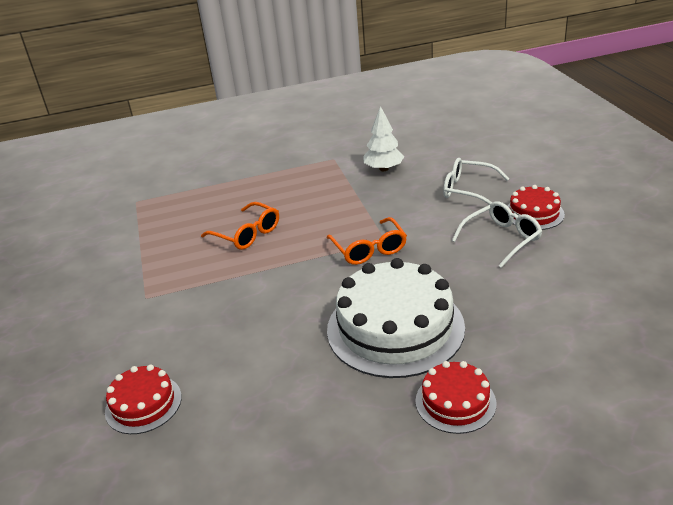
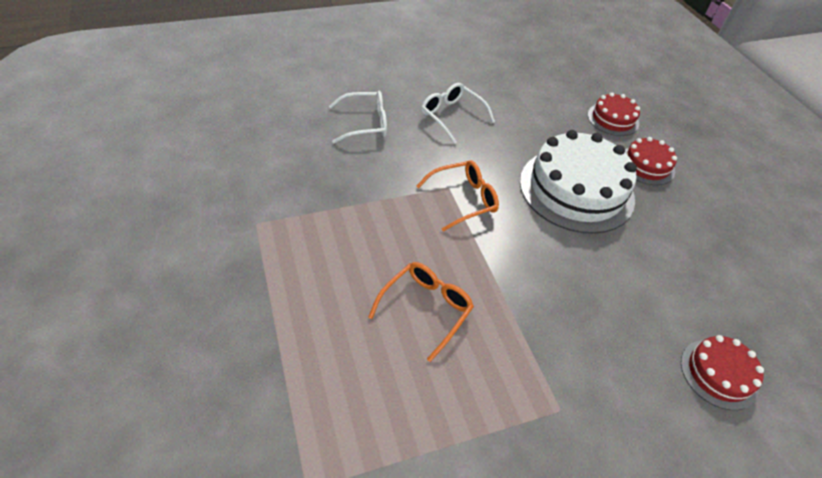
camera: 100 degrees left, 15 degrees up
white tree [364,106,404,171] -> none
white glasses [443,158,509,205] -> white glasses turned 120 degrees counterclockwise [329,91,387,144]
red cake [507,185,565,230] -> red cake moved to [588,93,640,136]

